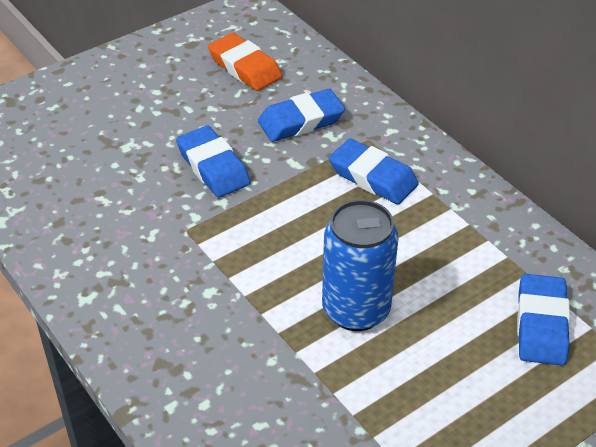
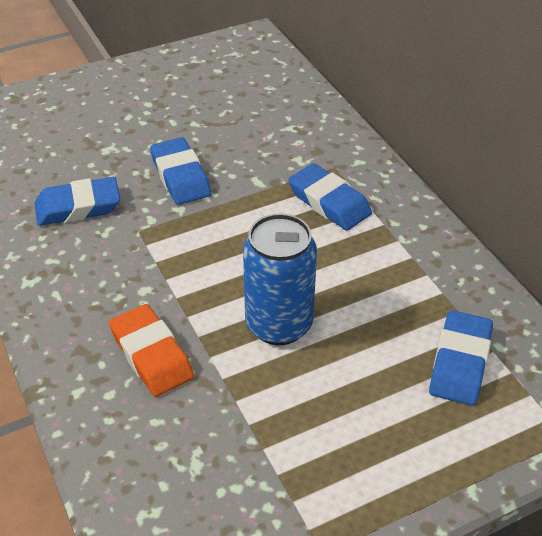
camera: 10 degrees right, 0 degrees up
orange eraser [208,33,282,91] -> orange eraser moved to [109,304,194,397]
blue eraser [258,89,345,142] -> blue eraser moved to [35,177,120,226]

